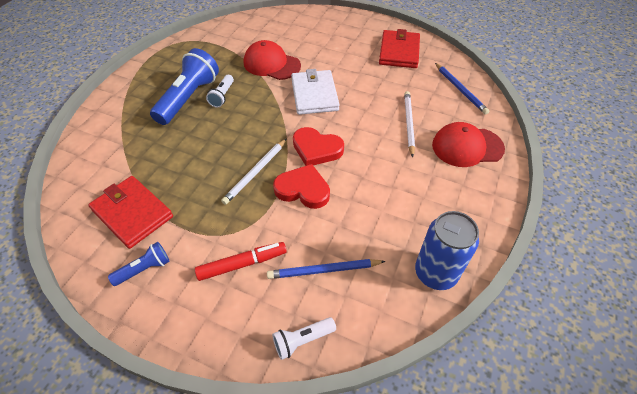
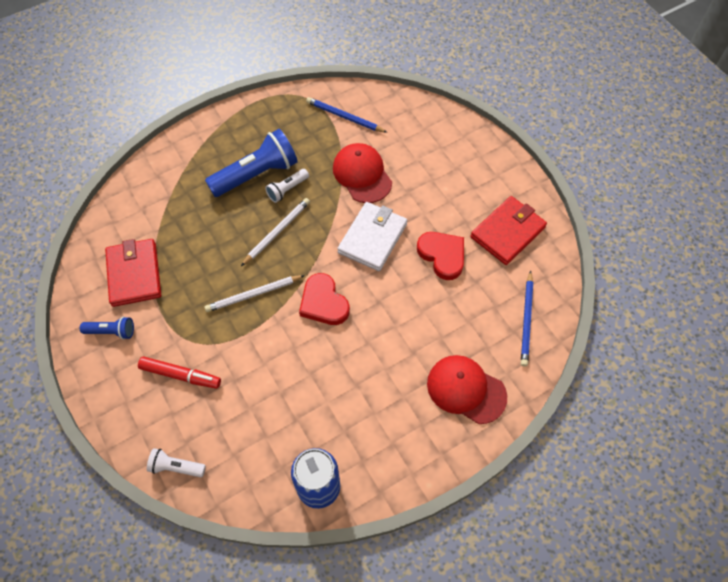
camera: 35 degrees right, 10 degrees up
blue pencil [267,259,386,279] -> blue pencil moved to [306,97,388,133]
red heart [273,164,330,209] -> red heart moved to [417,232,464,280]
white pencil [404,91,415,157] -> white pencil moved to [241,198,310,266]

